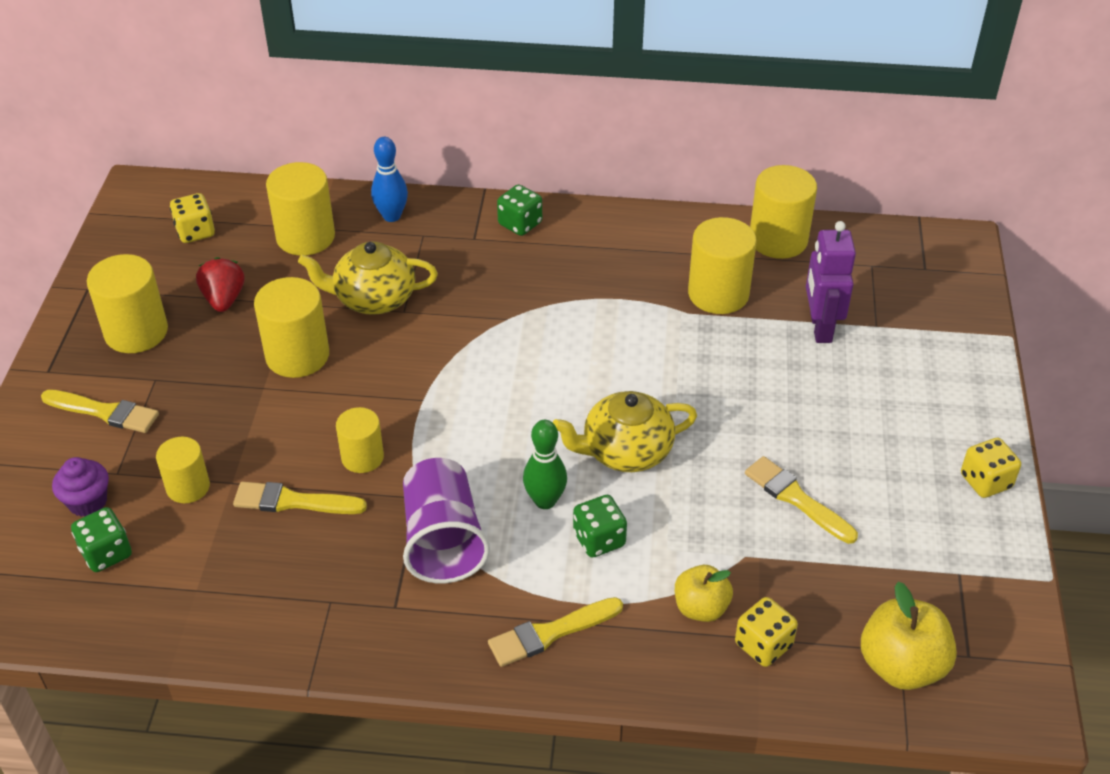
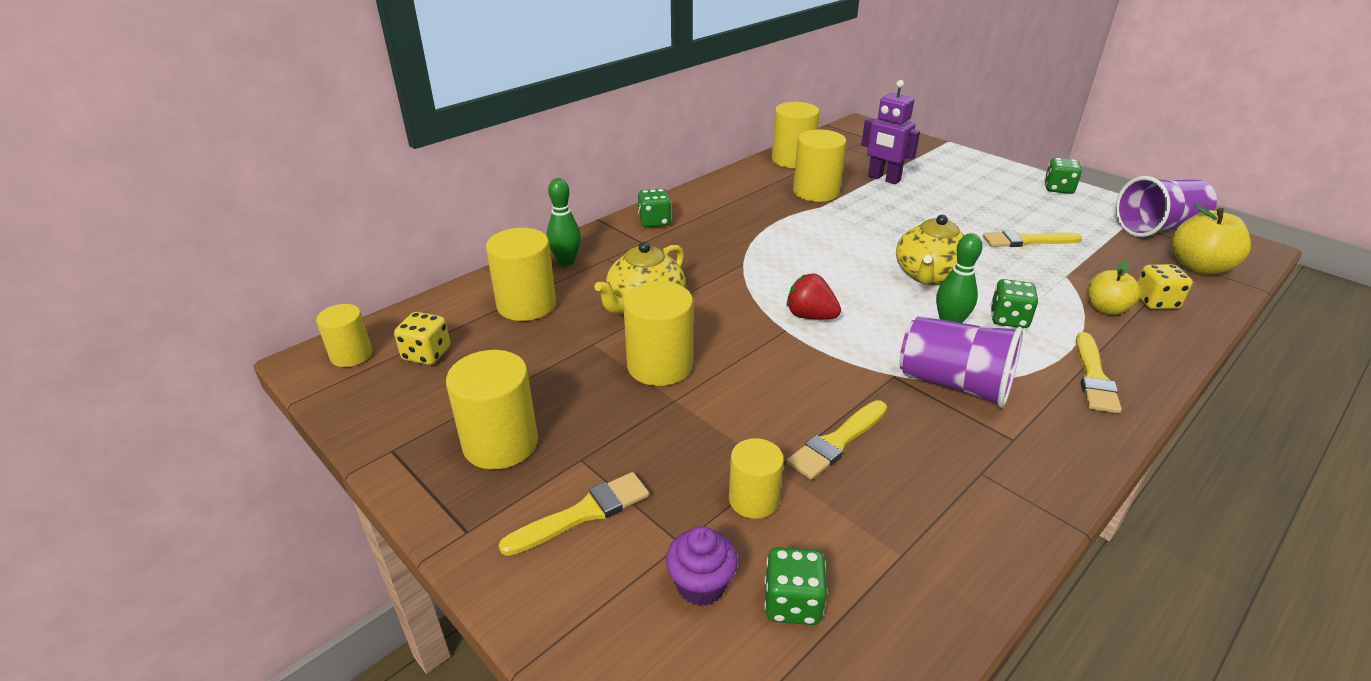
camera: 50 degrees left, 10 degrees down
red strawberry [196,257,244,312] -> red strawberry moved to [786,273,841,319]
yellow cylinder [336,407,384,473] -> yellow cylinder moved to [316,304,372,367]
blue bowling pin [371,137,408,222] -> green bowling pin [547,178,581,266]
yellow dice [961,438,1021,498] -> green dice [1044,158,1082,194]
none -> purple cup [1115,176,1217,237]

